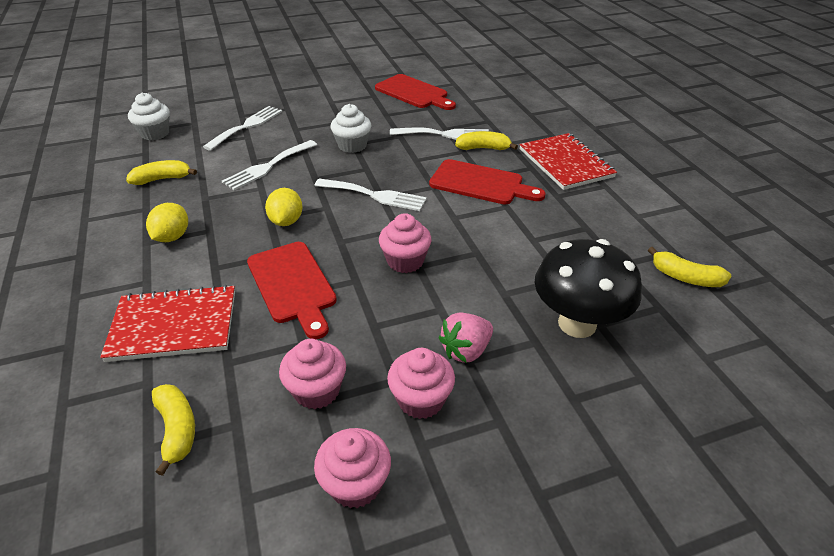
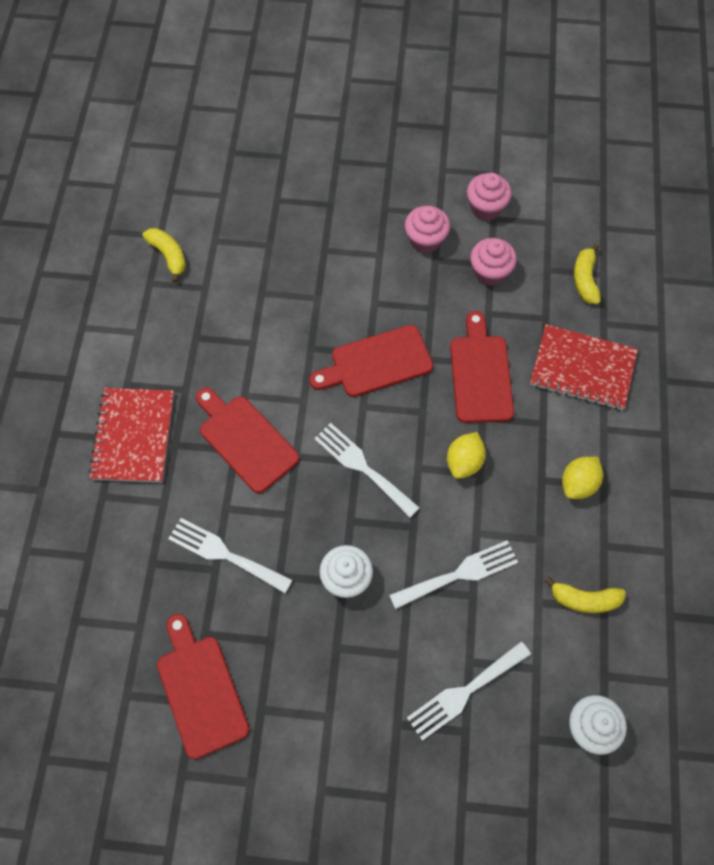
camera: 155 degrees left, 25 degrees up
pink cupcake [379,213,432,273] -> red cutting board [309,325,433,397]
pink strawberry [438,312,493,363] -> none
yellow banana [455,131,518,150] -> none
black mushroom [535,239,642,338] -> none

